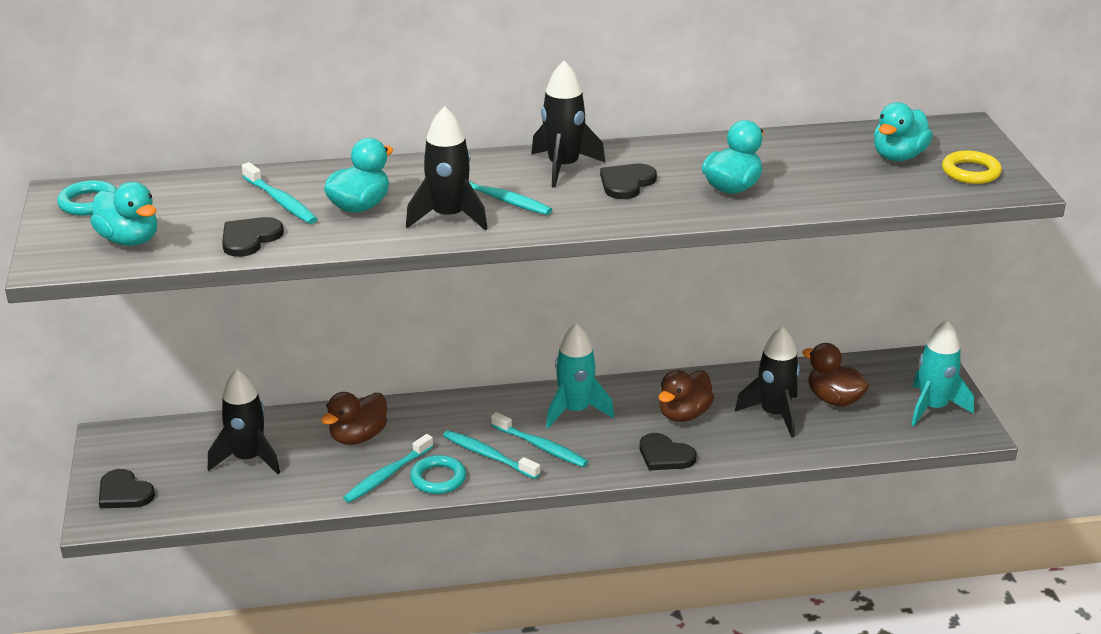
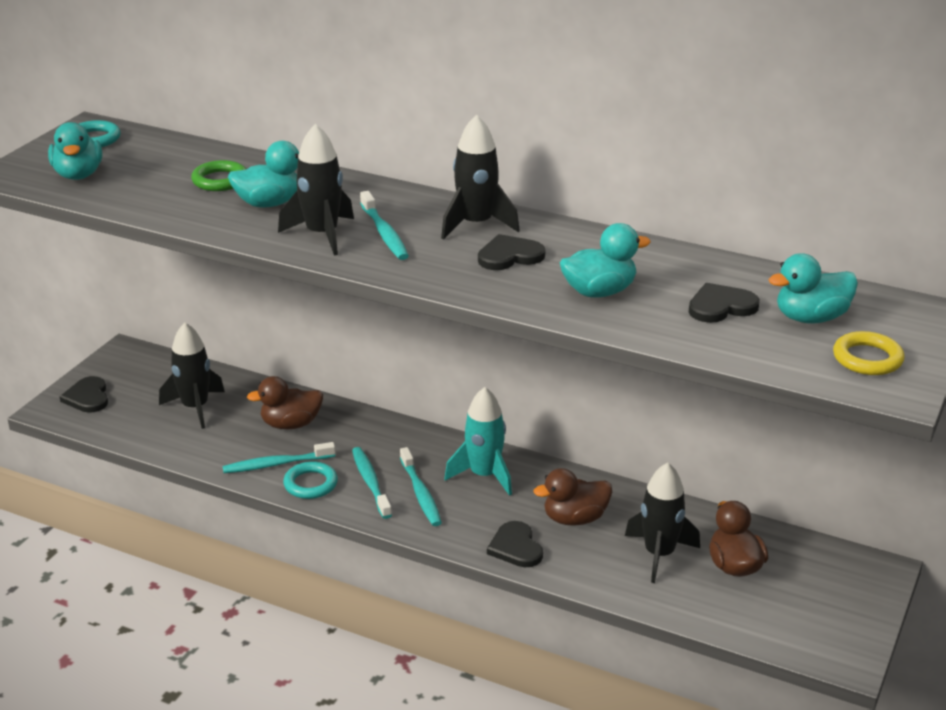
camera: 35 degrees right, 0 degrees up
black heart [222,217,284,257] -> black heart moved to [689,283,760,323]
turquoise toothbrush [242,162,318,224] -> green ring [191,160,246,191]
turquoise rocket [911,320,974,426] -> none

